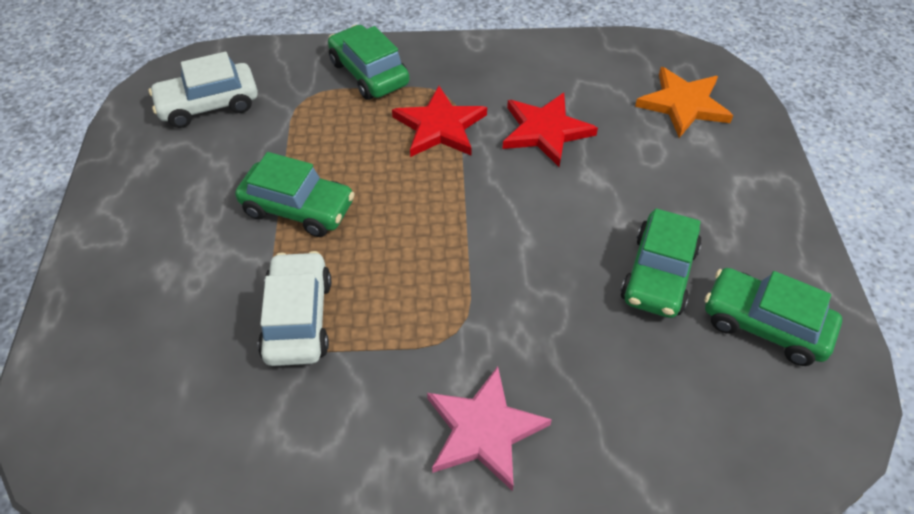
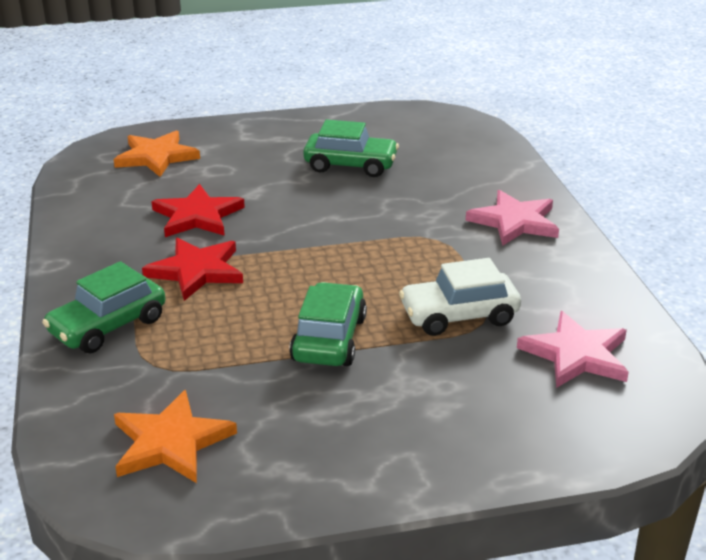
camera: 100 degrees left, 20 degrees down
white car [149,52,258,128] -> orange star [114,390,237,483]
green car [705,268,842,366] -> none
none -> pink star [517,311,629,388]

